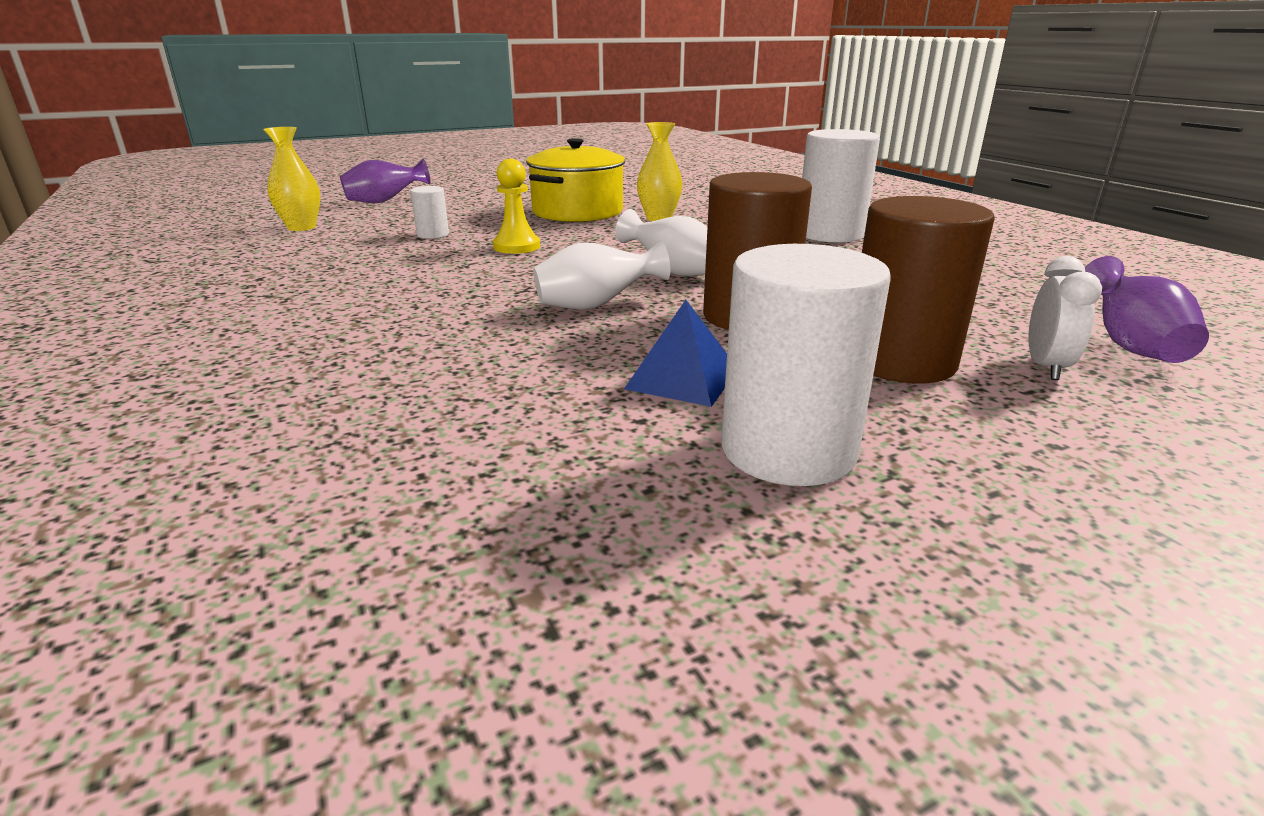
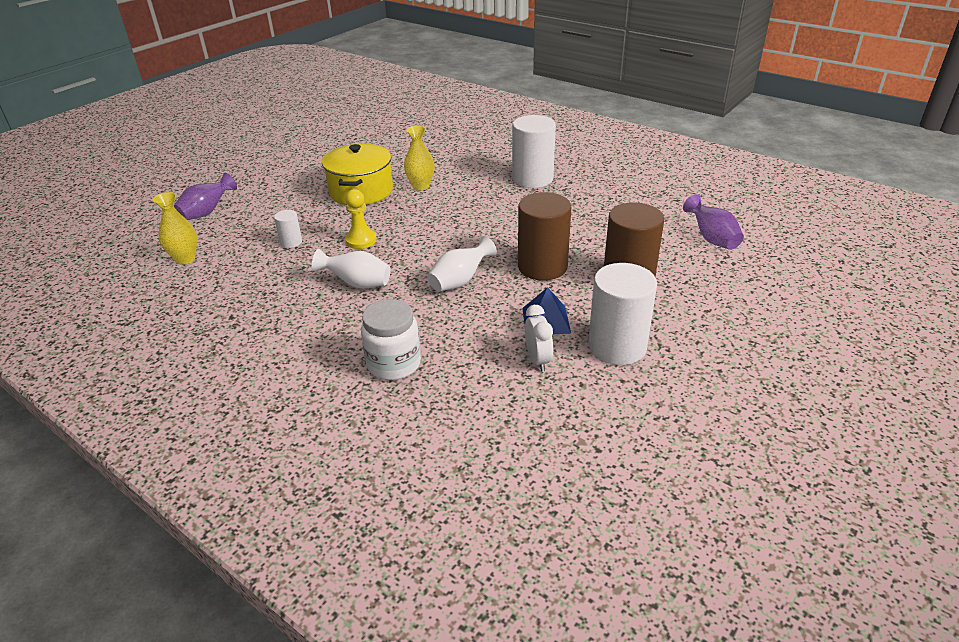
camera: 25 degrees left, 10 degrees up
white vase [616,209,707,276] -> white vase moved to [312,249,390,289]
white clock [1028,256,1102,380] -> white clock moved to [525,305,553,371]
none -> white jar [361,299,421,380]

